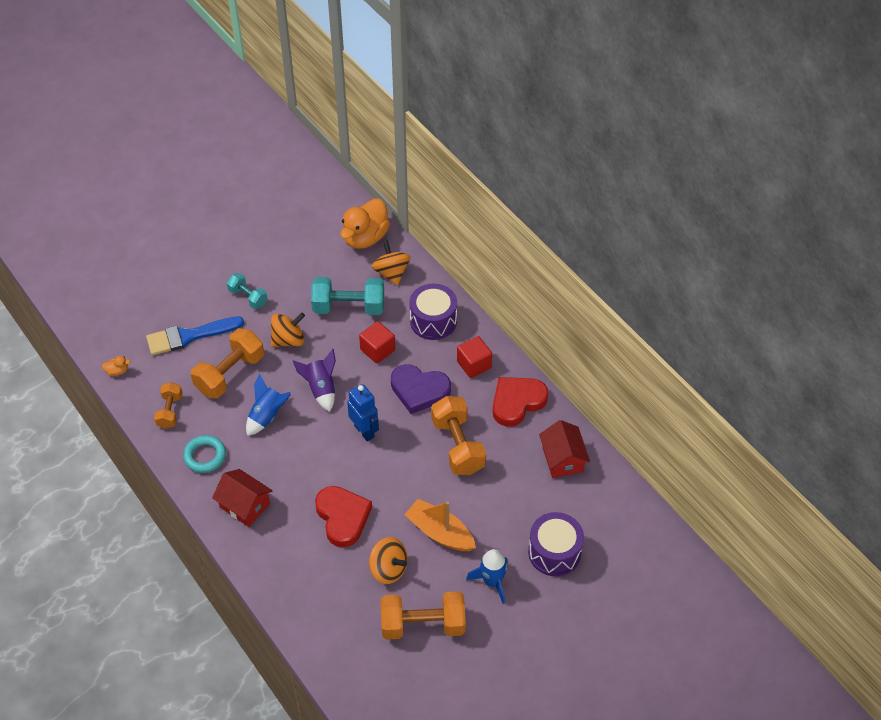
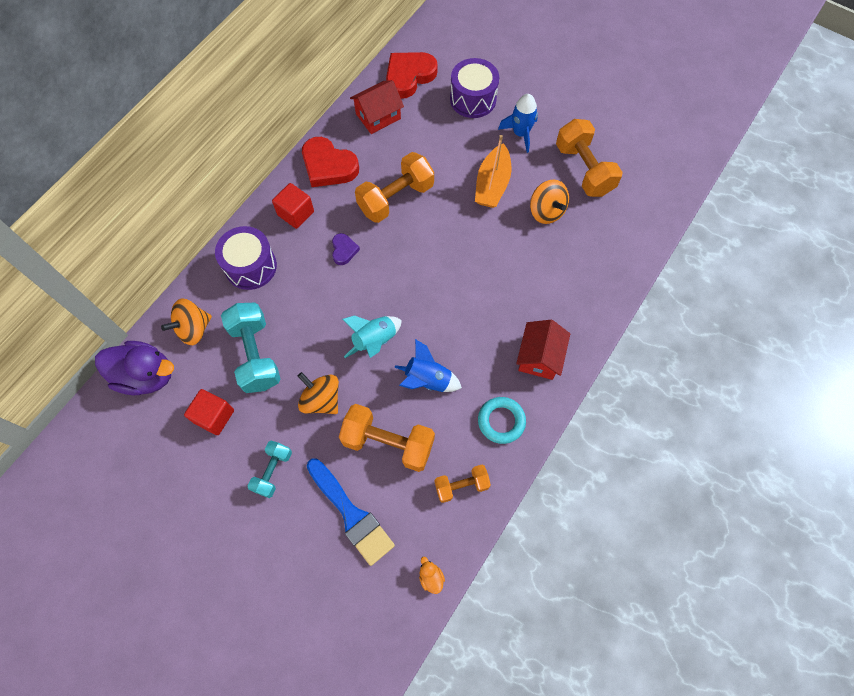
camera: 110 degrees left, 15 degrees up
purple rocket [293,349,336,412] -> turquoise rocket [342,316,402,358]
red heart [315,486,372,547] -> red heart moved to [386,52,438,99]
orange duck [340,198,390,249] -> purple duck [95,341,174,395]
blue robot [347,384,379,441] -> none
red cube [359,321,395,364] -> red cube moved to [184,389,234,435]
orange spinning top [369,537,408,584] -> orange spinning top turned 135 degrees clockwise [530,180,569,224]
purple heart [391,364,451,414] -> purple heart [332,233,360,265], size x0.51

